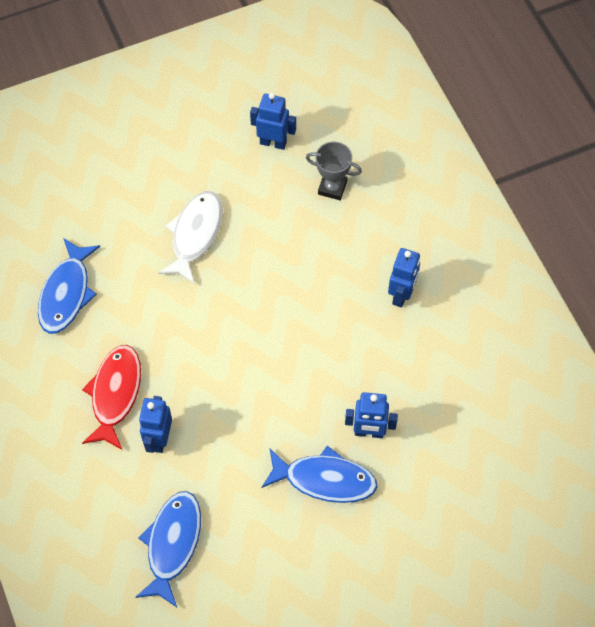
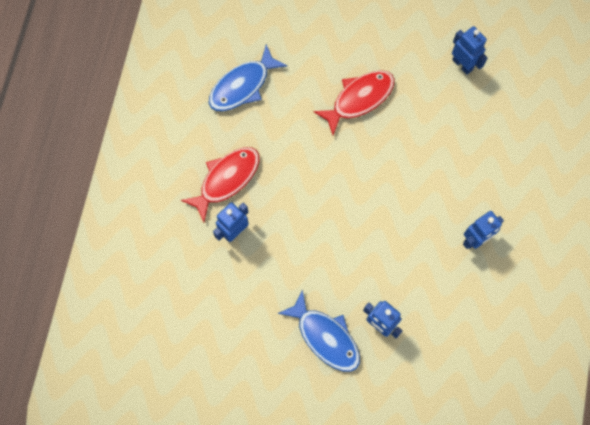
camera: 35 degrees right, 10 degrees up
blue fish [135,491,201,607] -> none
white fish [158,191,223,285] -> red fish [313,70,395,135]
grey trophy [306,142,362,200] -> none

